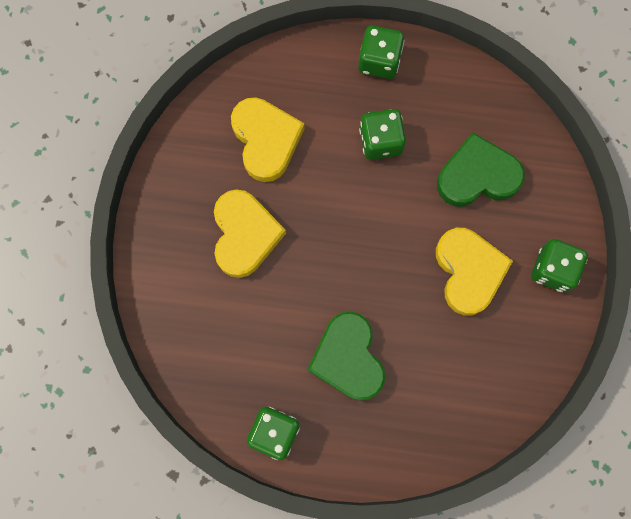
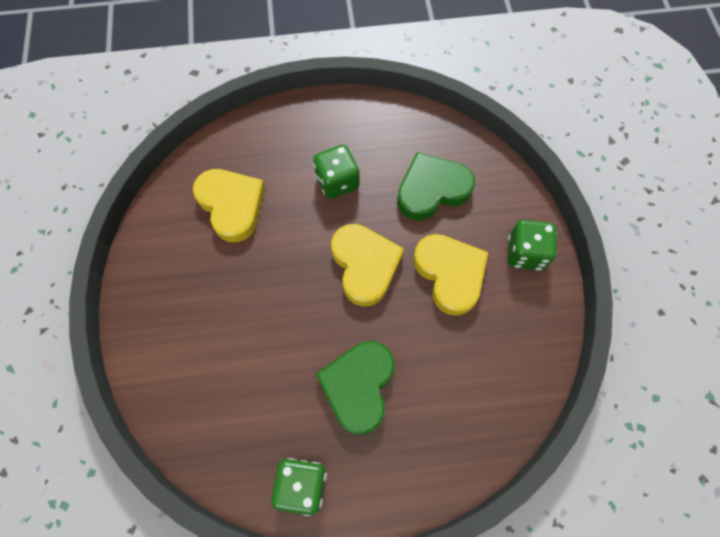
camera: 15 degrees left, 10 degrees down
yellow heart [214,189,286,278] -> yellow heart moved to [331,224,404,307]
green heart [308,312,385,401] -> green heart turned 45 degrees clockwise [316,341,394,435]
green dice [358,25,405,79] -> none

